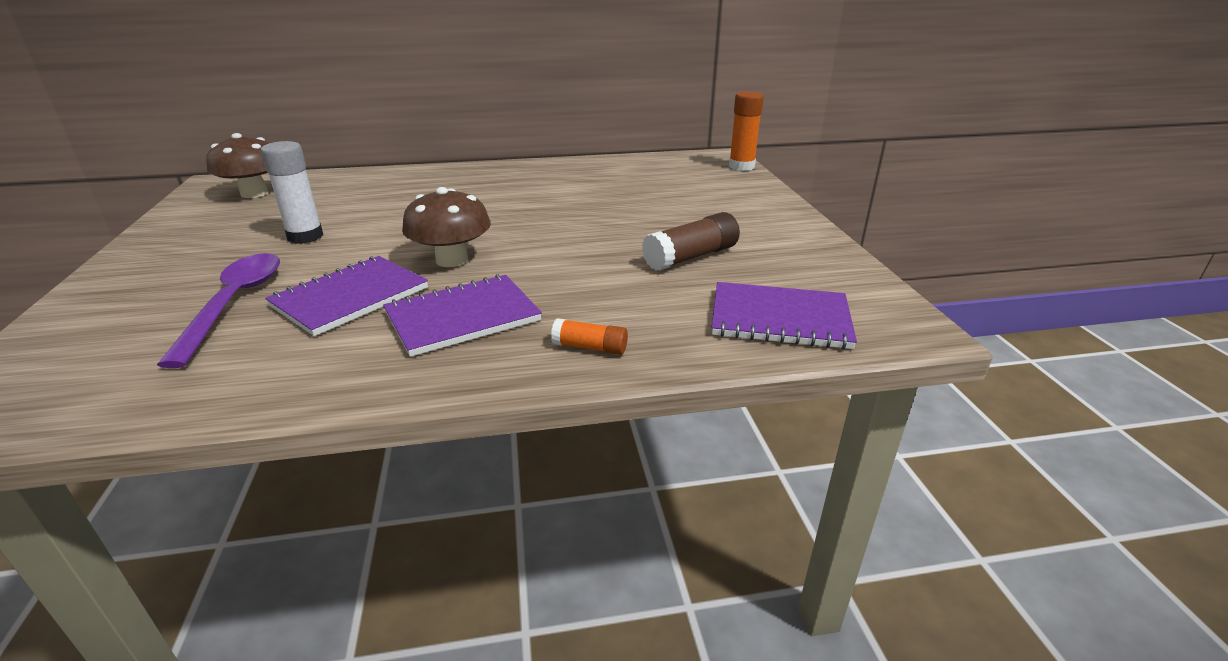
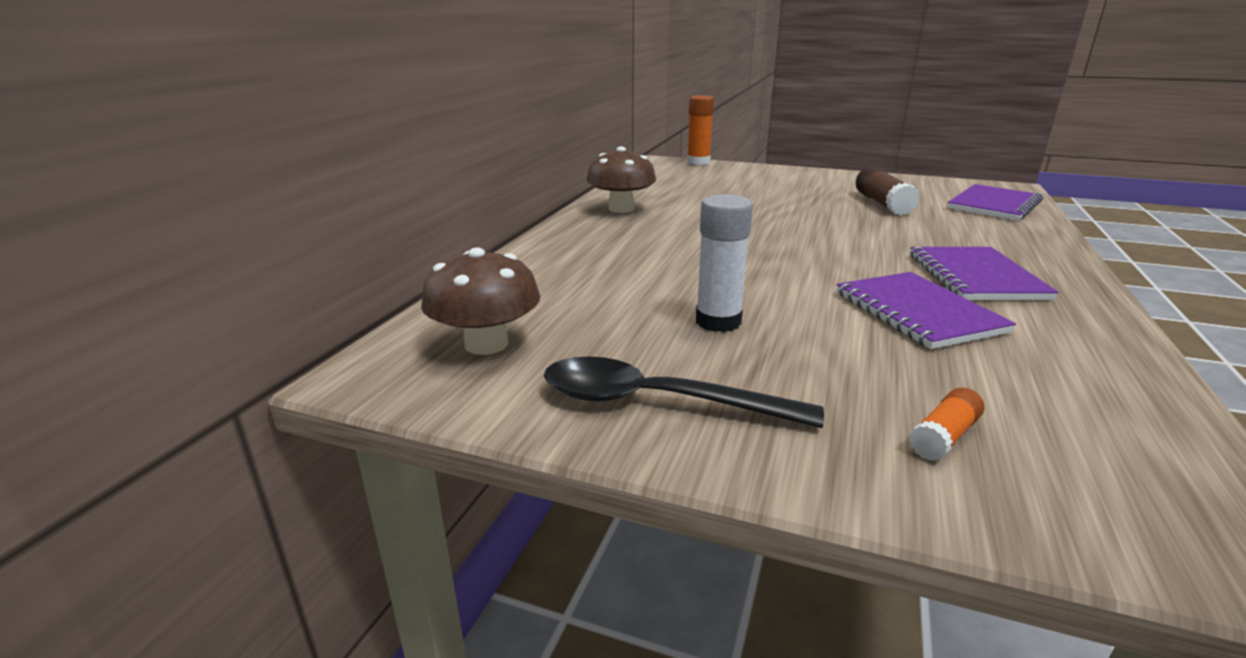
camera: 60 degrees left, 5 degrees down
purple spoon [157,253,280,368] -> none
brown mushroom [402,187,491,267] -> brown mushroom moved to [586,146,656,213]
orange glue stick [551,318,628,355] -> orange glue stick moved to [909,388,984,460]
none -> black spoon [544,357,824,428]

